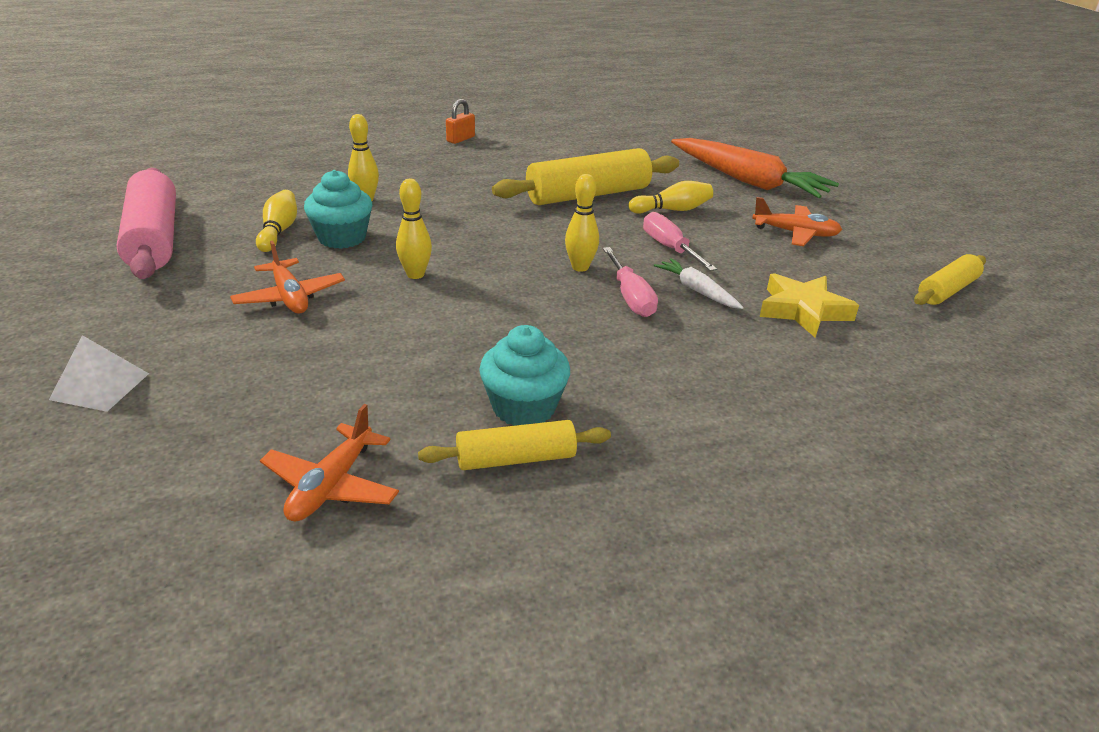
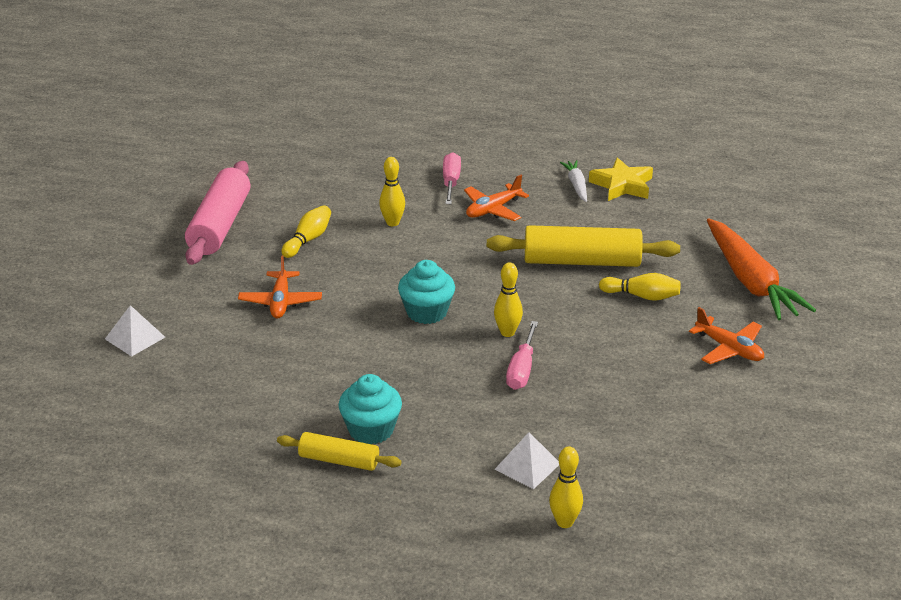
camera: 30 degrees right, 0 degrees up
orange plane [260,404,399,522] -> orange plane moved to [464,175,529,221]
turquoise cupcake [304,170,372,249] -> turquoise cupcake moved to [398,260,455,324]
yellow bowling pin [396,179,432,279] -> yellow bowling pin moved to [549,447,583,528]
orange padlock [446,99,475,144] -> none
pink screwdriver [643,212,717,271] -> pink screwdriver moved to [443,152,461,204]
white carrot [654,258,744,309] -> white carrot moved to [560,160,587,202]
yellow star [760,273,859,338] -> yellow star moved to [589,157,653,201]
yellow rolling pin [914,254,986,305] -> none
none -> white pyramid [494,432,559,489]

